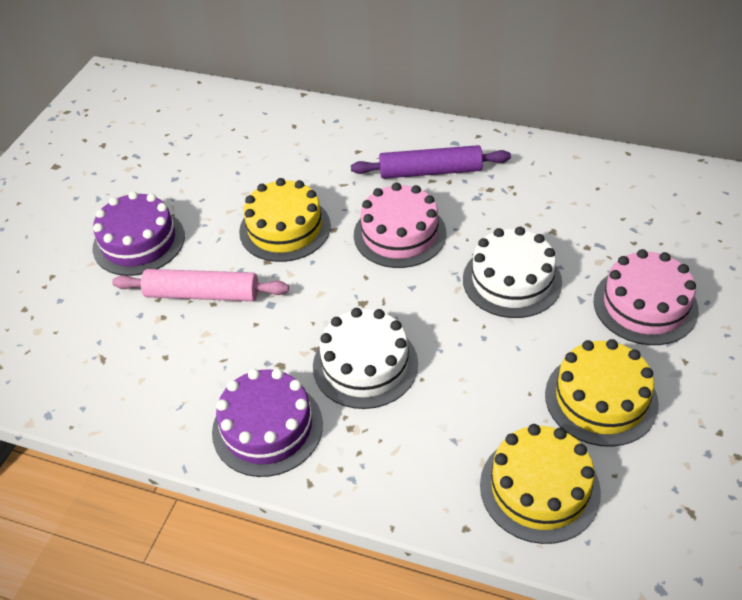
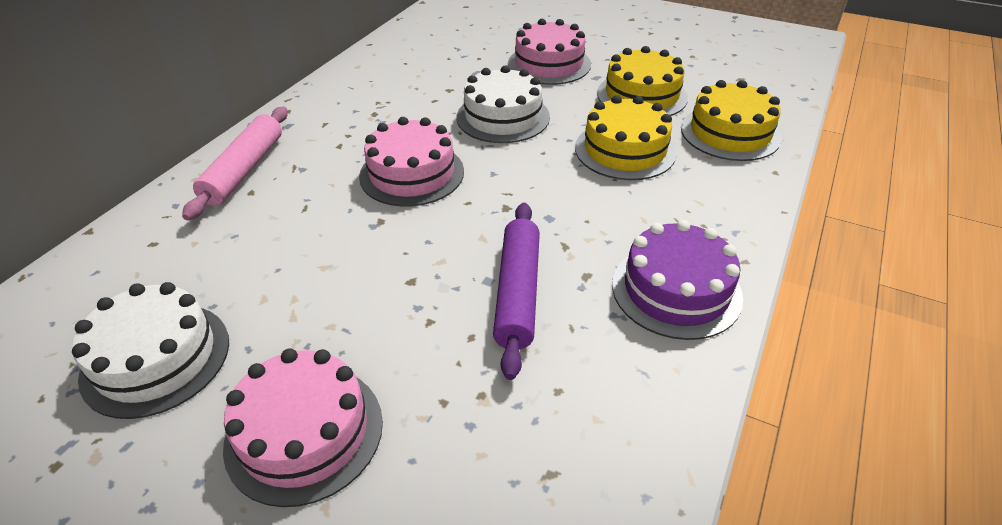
camera: 85 degrees left, 5 degrees down
purple cake [93,191,185,276] -> pink cake [223,348,383,507]
pink rolling pin [112,269,289,301] -> pink rolling pin moved to [182,107,288,220]
yellow cake [239,178,331,262] -> yellow cake moved to [575,95,676,180]
white cake [313,308,418,409] -> white cake moved to [72,282,229,419]
purple rolling pin [351,145,511,179] -> purple rolling pin moved to [493,203,540,380]

